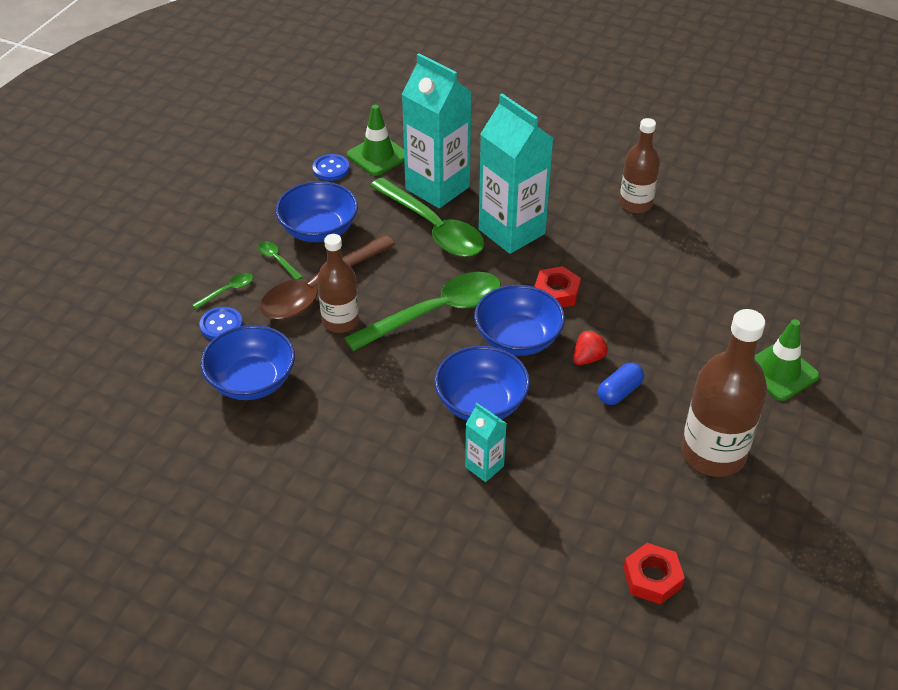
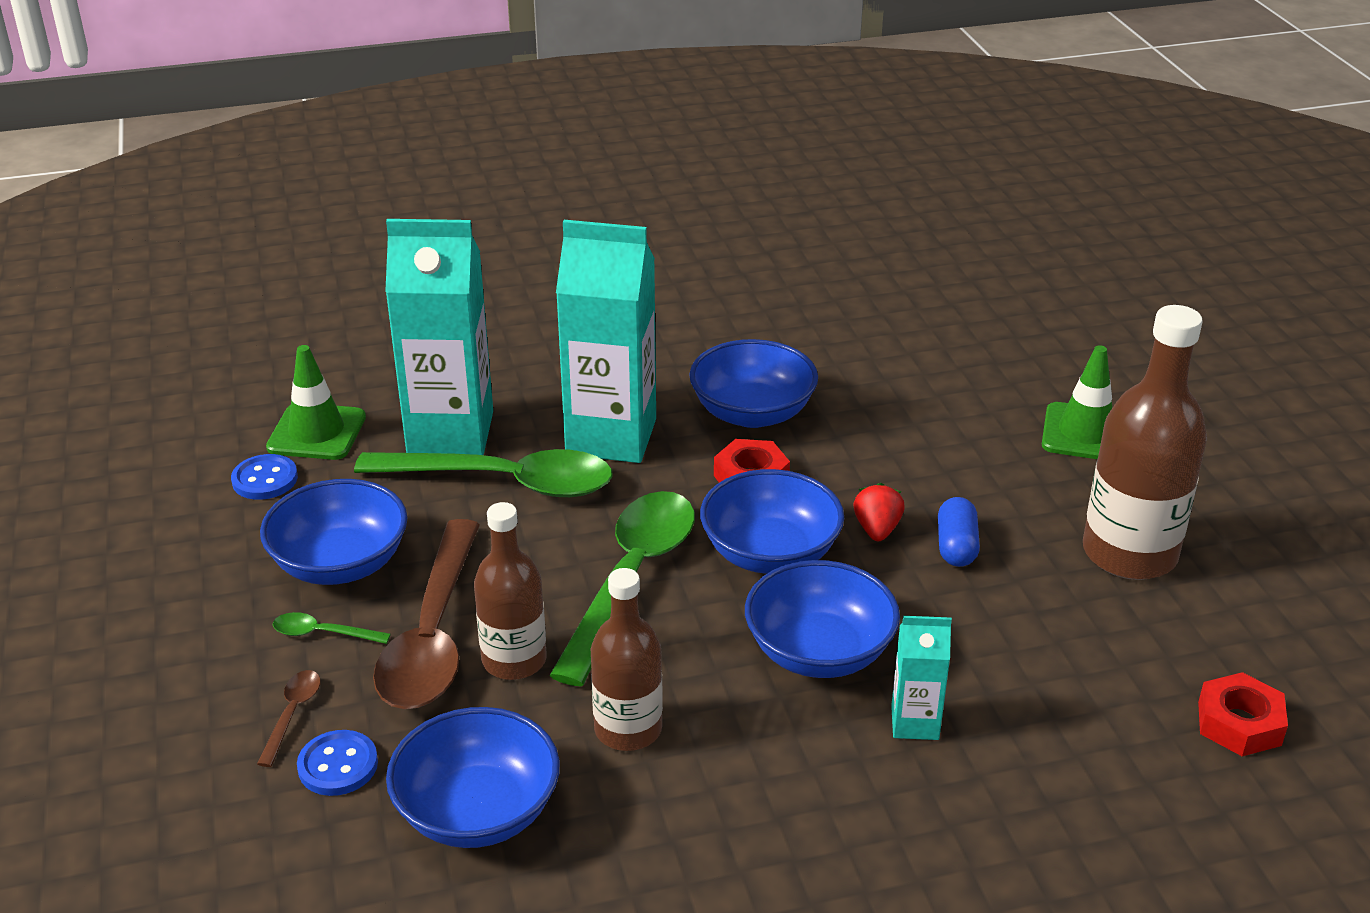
camera: 40 degrees left, 10 degrees down
green spoon [192,273,253,309] -> brown spoon [257,670,321,767]
brown bottle [619,118,660,213] -> brown bottle moved to [591,568,663,751]
none -> blue bowl [689,339,818,428]

